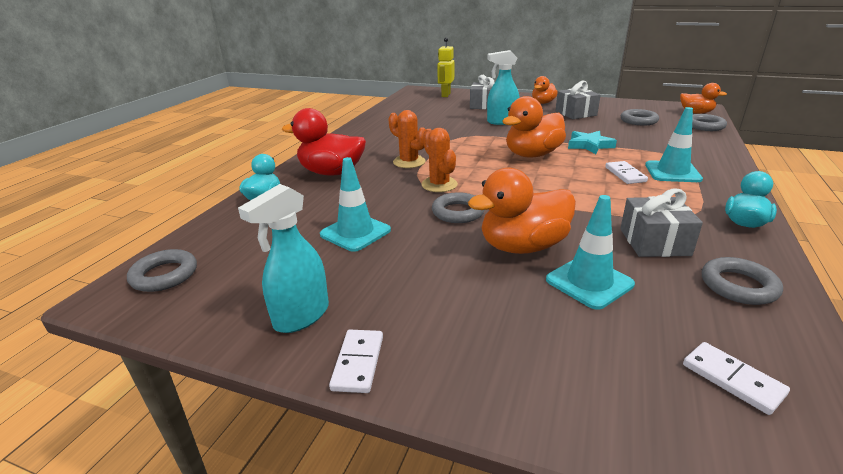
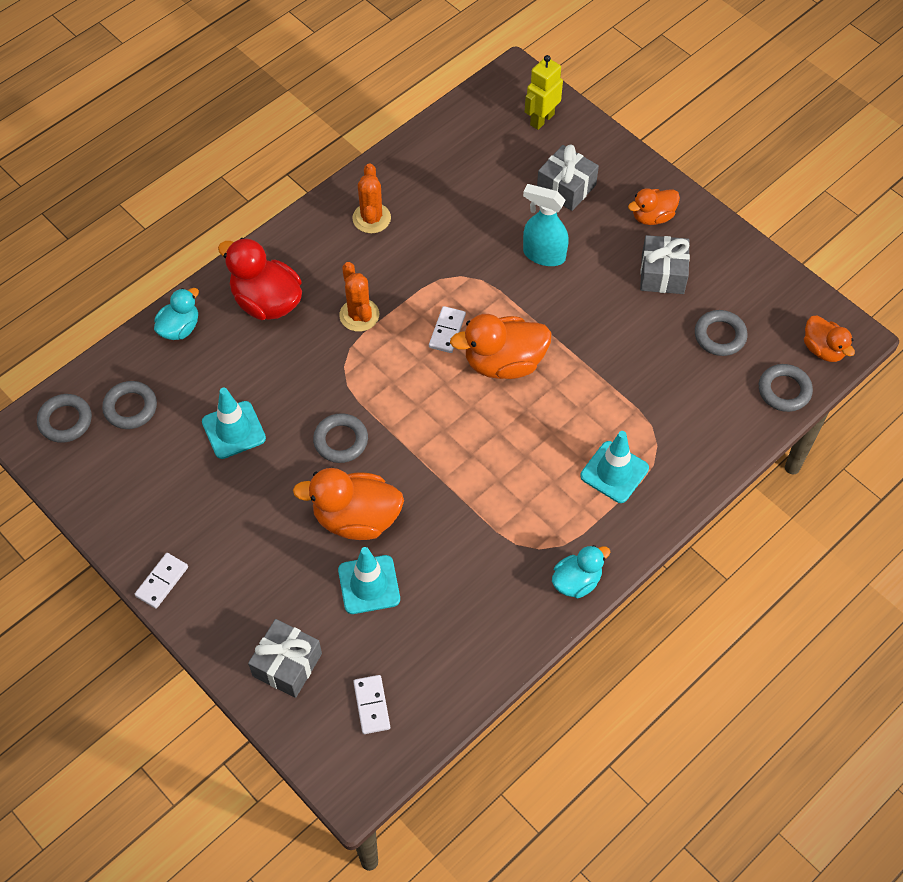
camera: 25 degrees right, 30 degrees up
turquoise spray bottle [238,184,329,333] -> none
orange cactus [421,128,458,192] -> orange cactus moved to [352,163,391,233]
turquoise star [568,131,617,154] -> none
white domino [605,161,648,184] -> white domino moved to [429,306,466,353]
grey gift [620,188,703,257] -> grey gift moved to [248,619,322,698]
grey ring [702,257,783,305] -> grey ring moved to [102,381,157,429]

